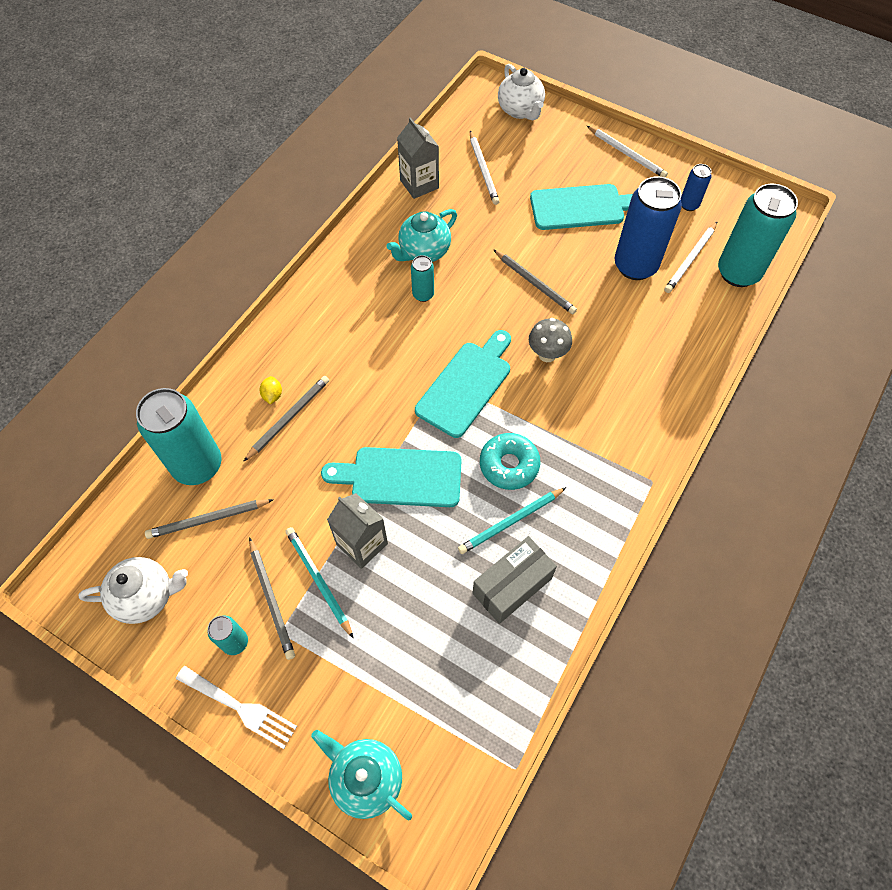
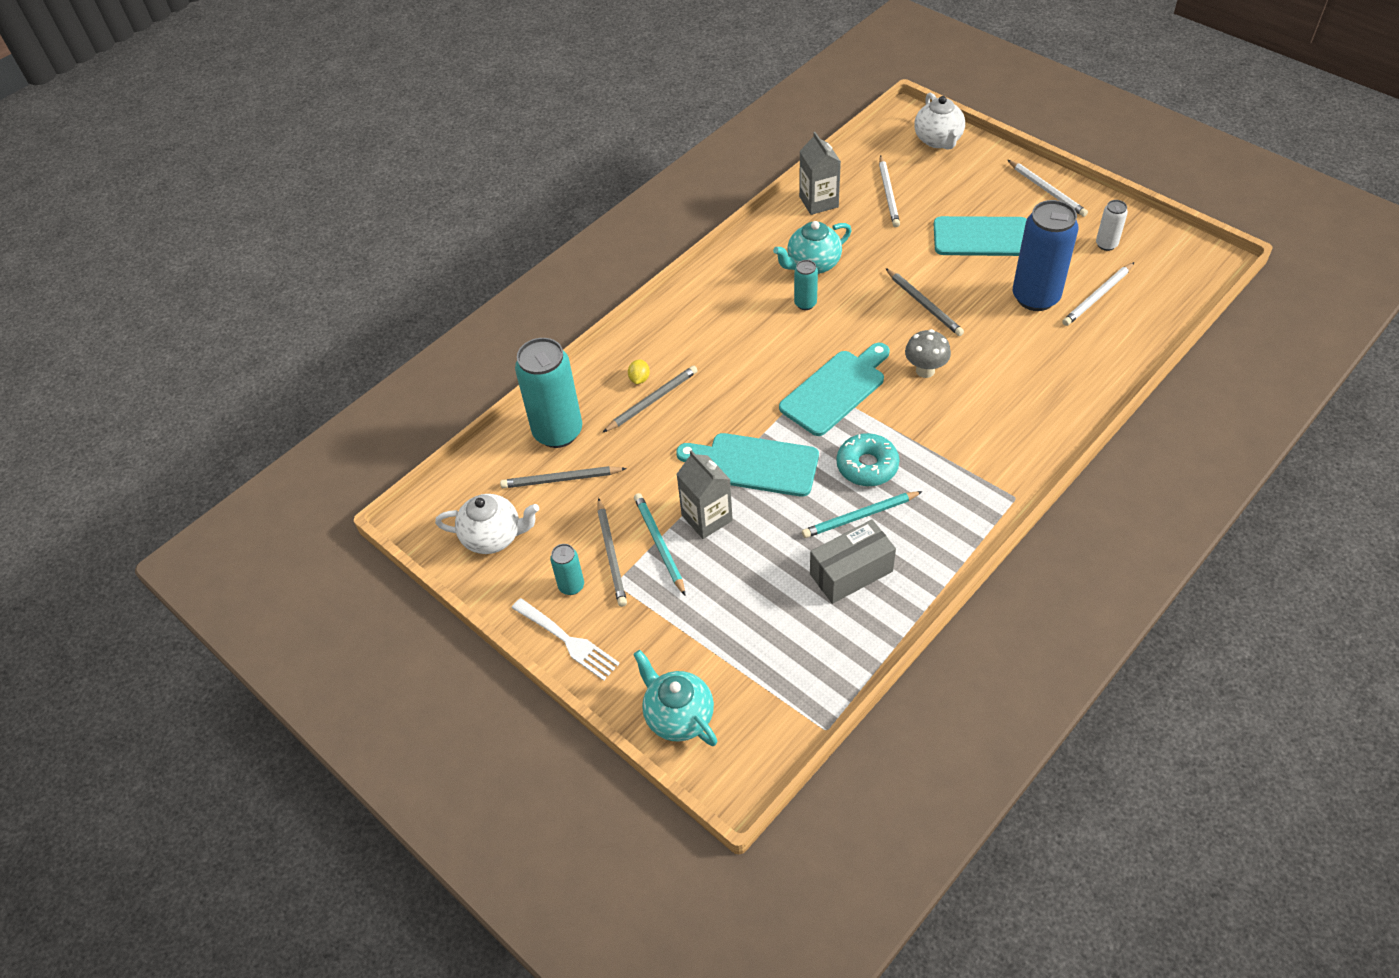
camera: 15 degrees right, 10 degrees down
blue can [681,164,711,211] -> white can [1096,200,1128,251]
turquoise can [718,184,798,287] -> none

